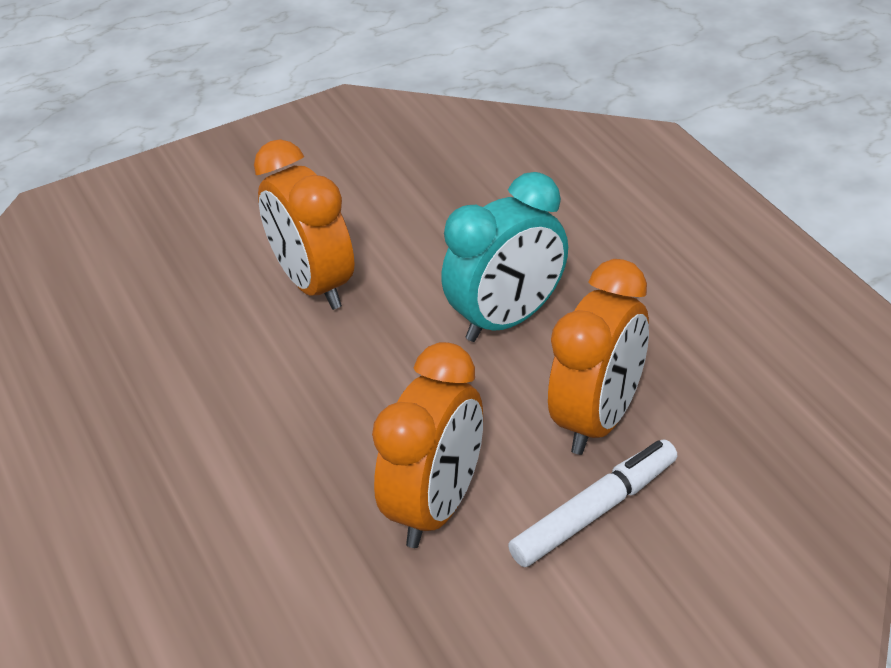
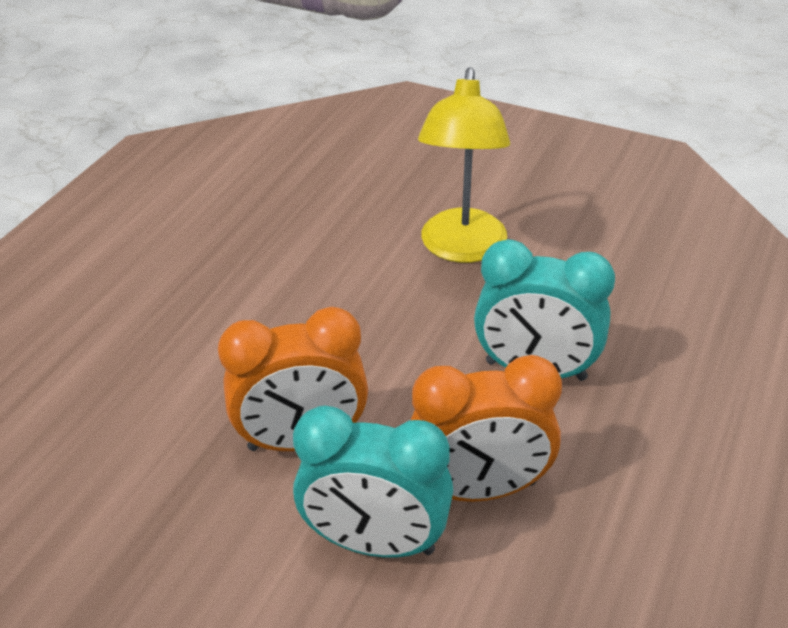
camera: 50 degrees right, 0 degrees up
orange clock [254,139,354,310] -> yellow lamp [418,67,510,263]
white marker [508,440,678,567] -> turquoise clock [293,406,453,558]

